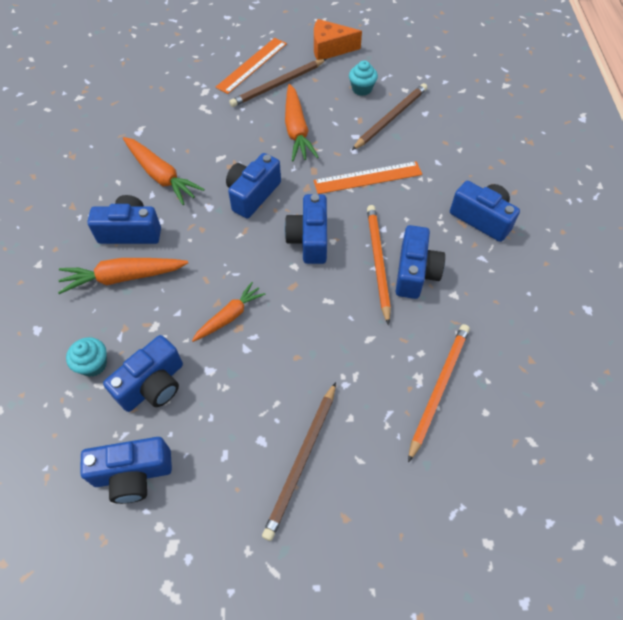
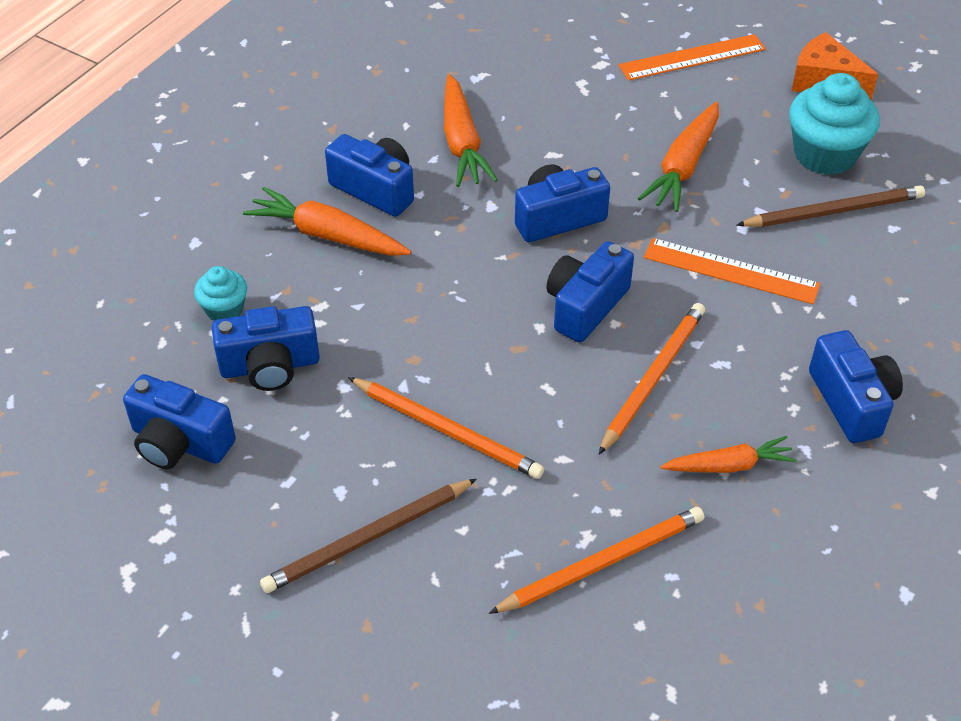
camera: 35 degrees right, 10 degrees down
orange carrot [192,282,266,342] -> orange carrot moved to [660,436,797,473]
brown pencil [229,59,326,107] -> none
turquoise cupcake [349,60,378,96] -> turquoise cupcake [789,73,880,175], size x1.86
blue camera [395,225,445,299] -> none
none -> orange pencil [348,377,544,479]

